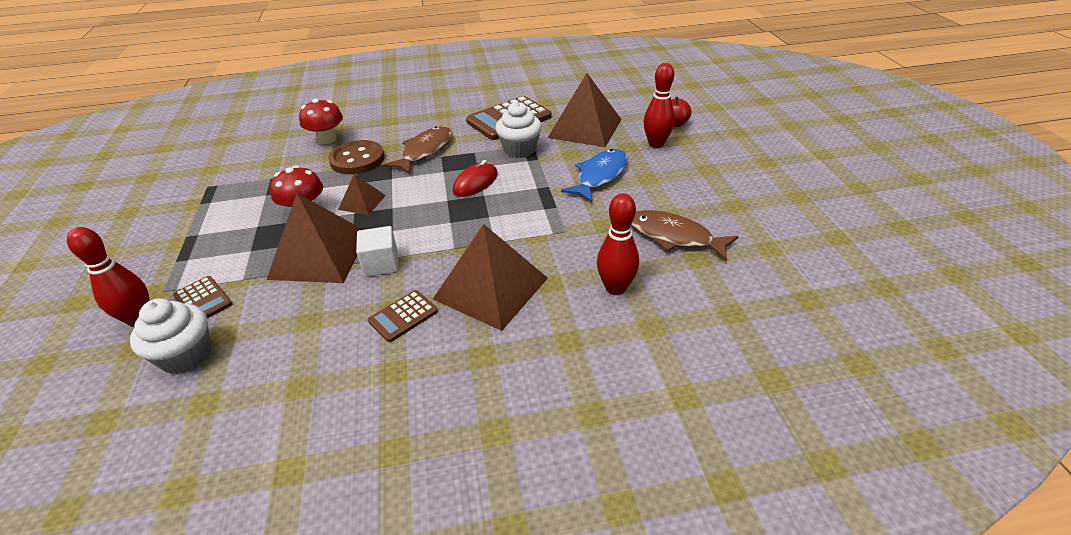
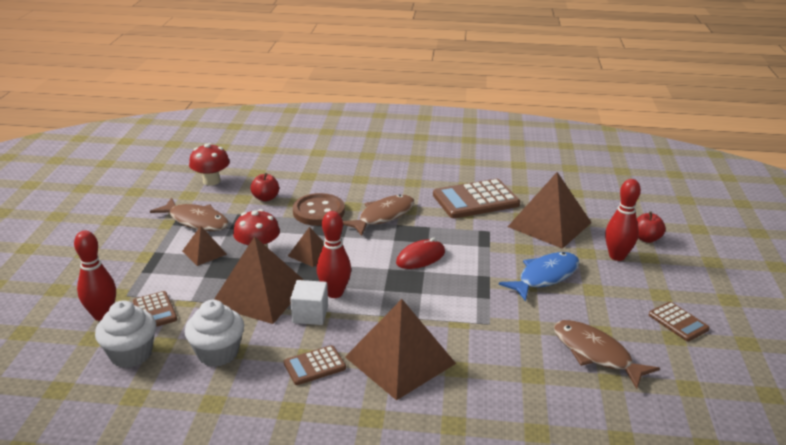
camera: 15 degrees right, 10 degrees down
red mushroom [299,99,343,144] -> red mushroom moved to [189,143,230,186]
white cupcake [495,102,542,158] -> white cupcake moved to [185,300,244,367]
red bowling pin [597,193,639,295] -> red bowling pin moved to [317,211,351,298]
none -> brown fish [150,198,229,231]
none -> brown pyramid [182,226,227,266]
none -> red apple [251,173,279,201]
none -> brown calculator [649,302,710,342]

